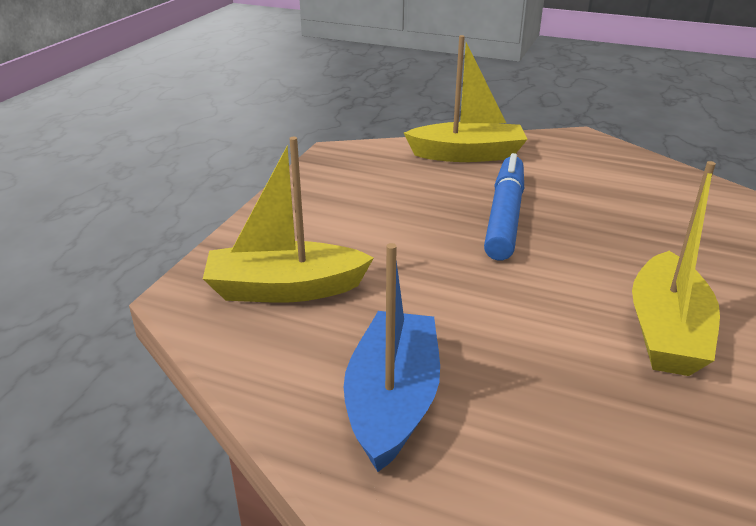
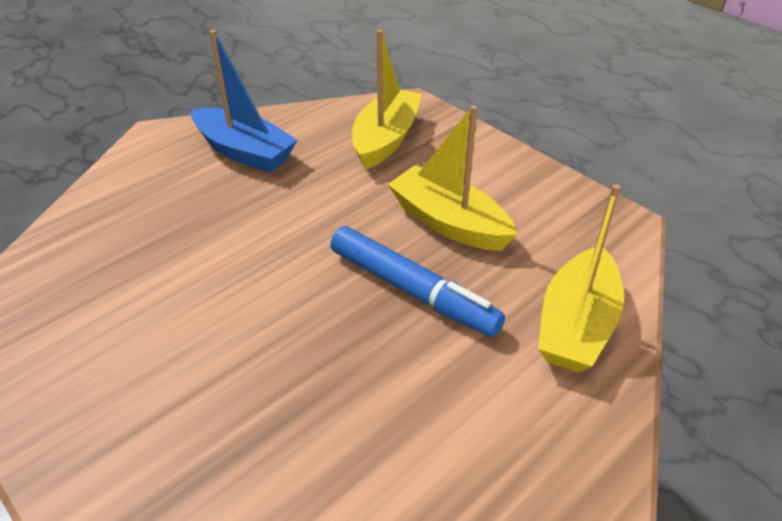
camera: 115 degrees right, 10 degrees up
yellow boat [632,161,720,376] -> yellow boat moved to [388,105,517,251]

